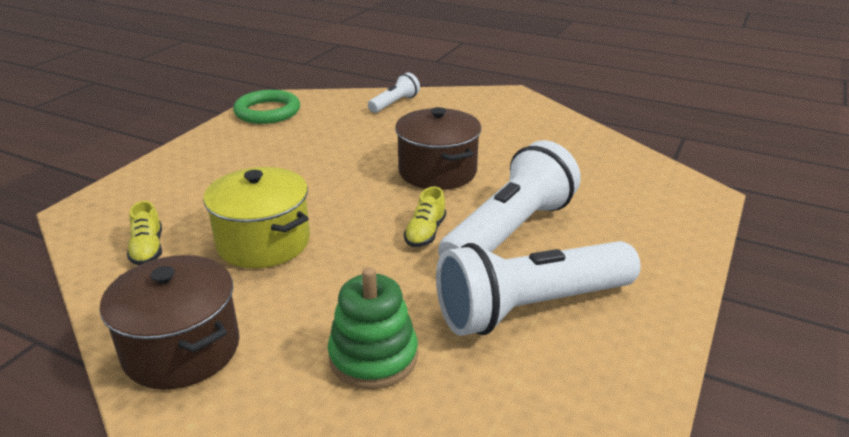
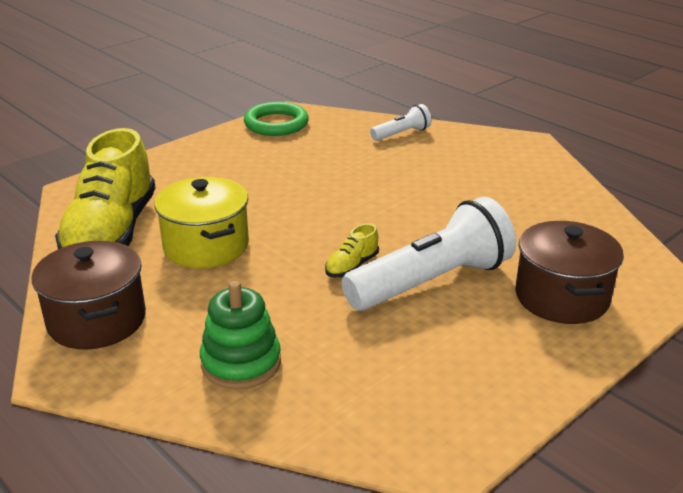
camera: 20 degrees right, 0 degrees up
yellow shoe [127,201,162,265] -> yellow shoe [55,128,156,249], size x2.48
brown pot [395,107,481,190] -> brown pot moved to [515,221,624,324]
white flashlight [436,241,641,336] -> none

